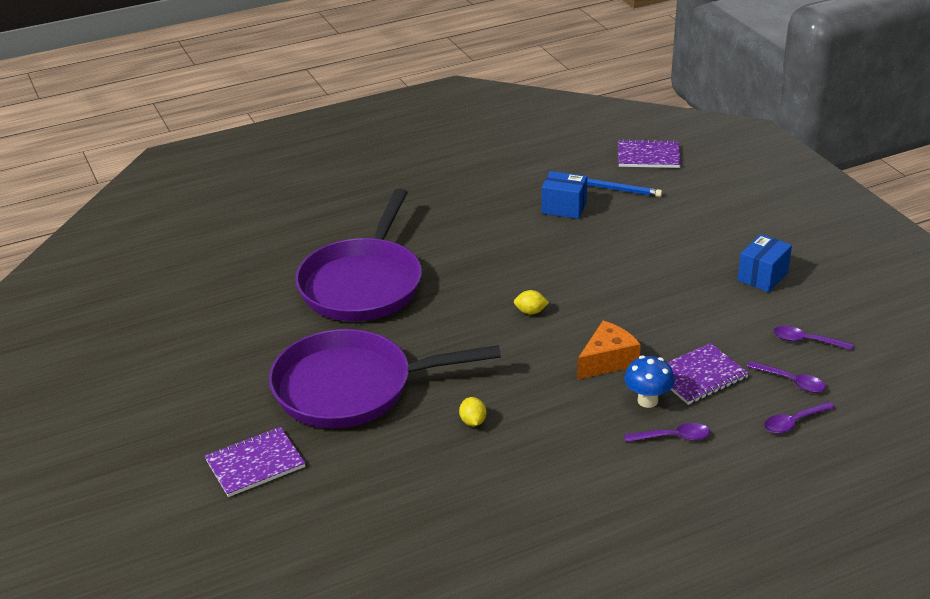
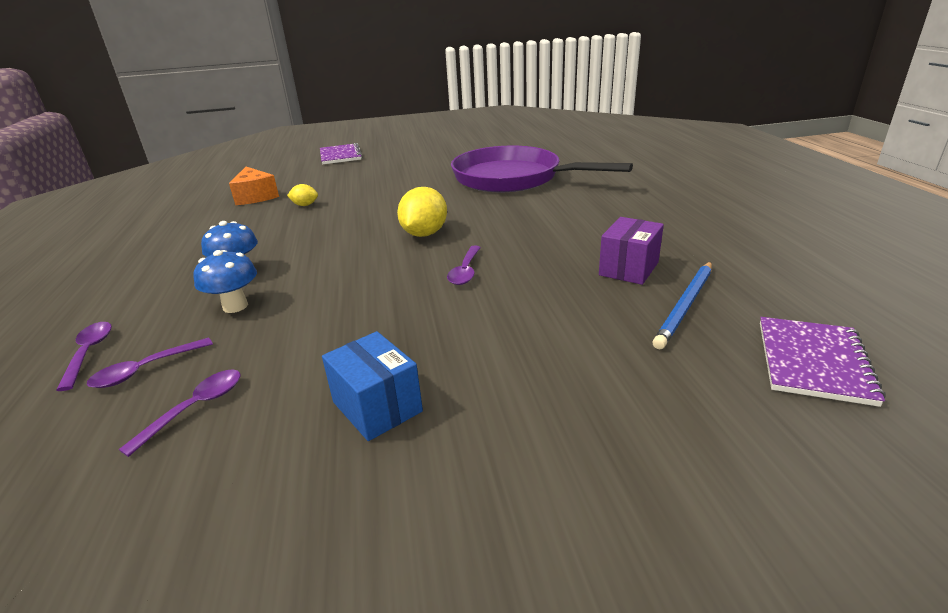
camera: 105 degrees right, 5 degrees down
purple pan [269,329,501,428] -> none
yellow lemon [514,290,549,315] -> yellow lemon [397,187,447,237], size x1.89
blue box [542,171,587,219] -> purple box [599,217,664,285]
orange cheese [577,321,641,380] -> orange cheese moved to [229,167,279,205]
purple spoon [624,423,710,442] -> purple spoon moved to [447,246,481,285]
purple notebook [667,343,749,405] -> blue mushroom [193,250,257,313]

